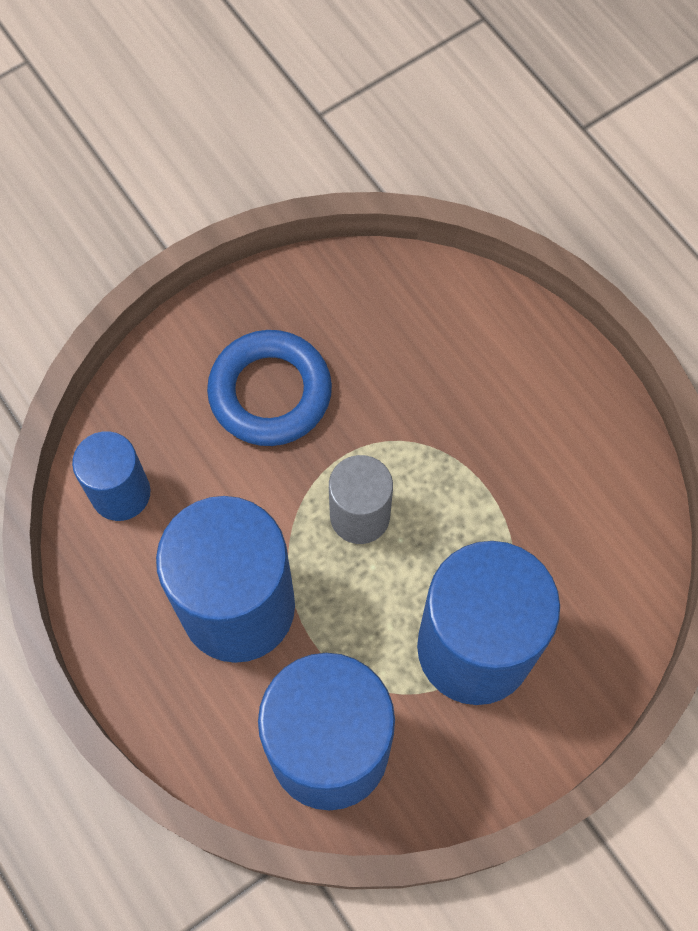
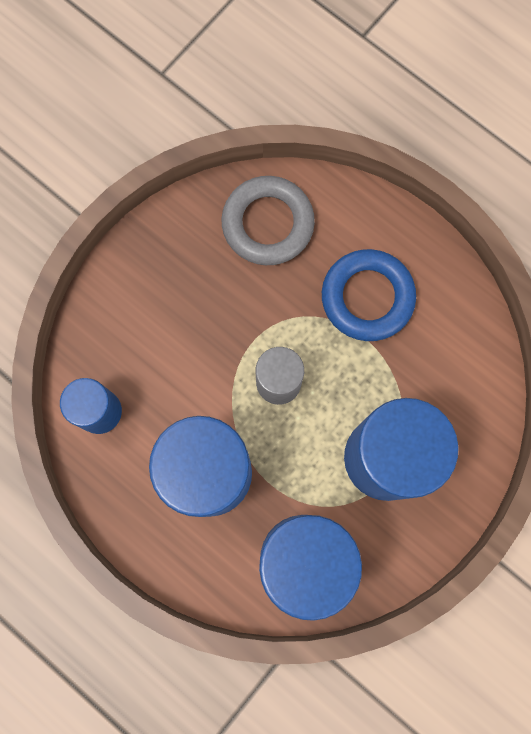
camera: 15 degrees left, 10 degrees up
blue ring [207,330,332,446] -> blue ring moved to [322,249,416,341]
none -> grey ring [222,176,315,265]

